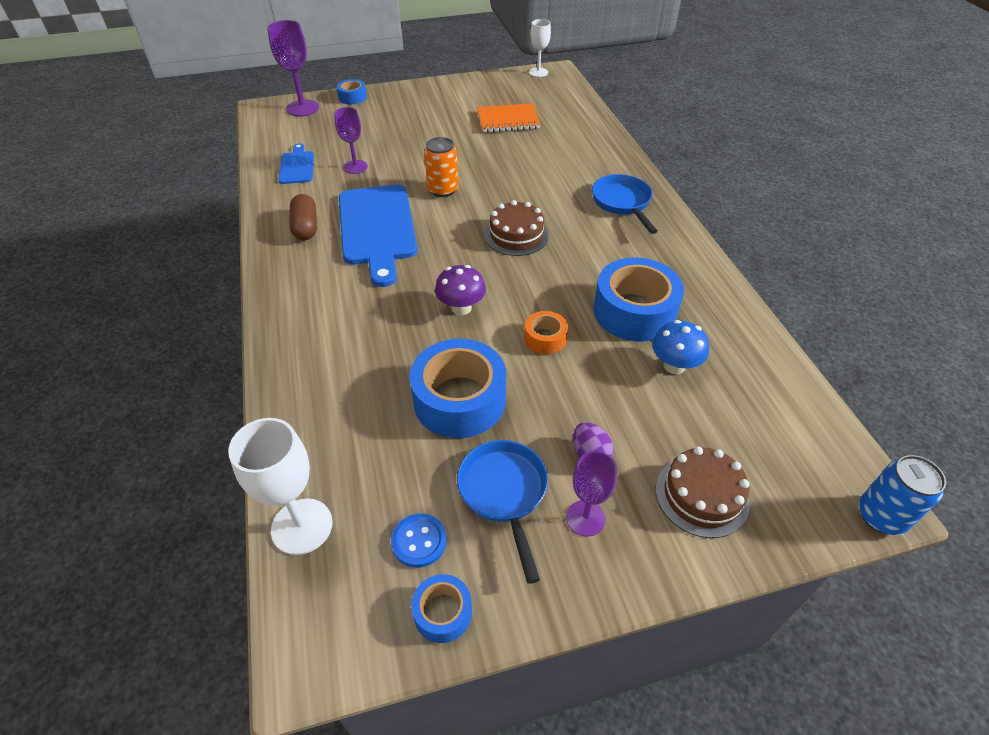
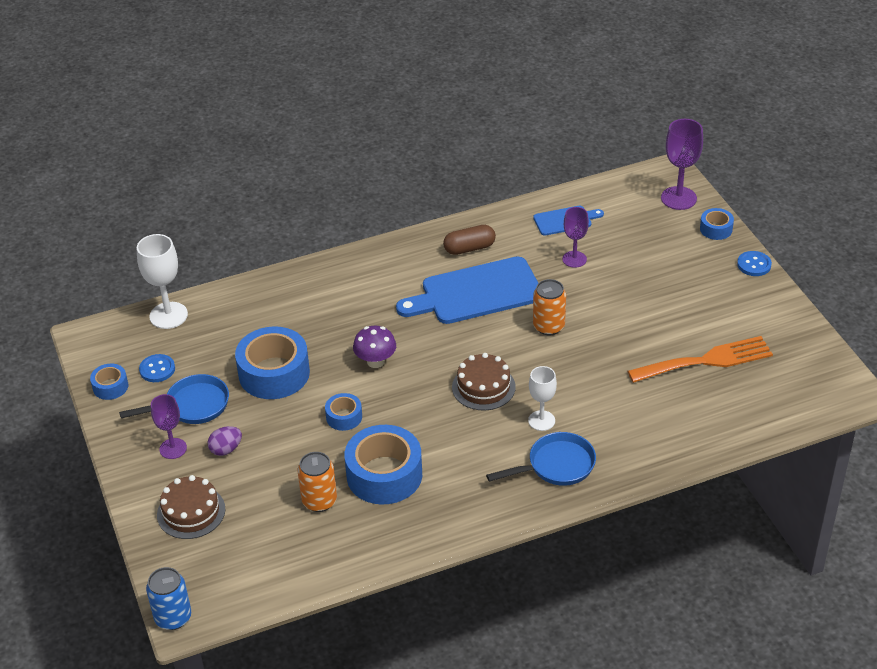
camera: 85 degrees right, 5 degrees down
orange notebook [477,103,541,133] -> orange fork [628,336,773,383]
orange tape [524,311,568,354] -> blue tape [325,393,362,431]
white goblet [529,19,551,77] -> white goblet moved to [528,366,557,431]
blue mushroom [652,320,709,374] -> orange can [297,452,337,512]
none -> blue button [737,251,772,276]

